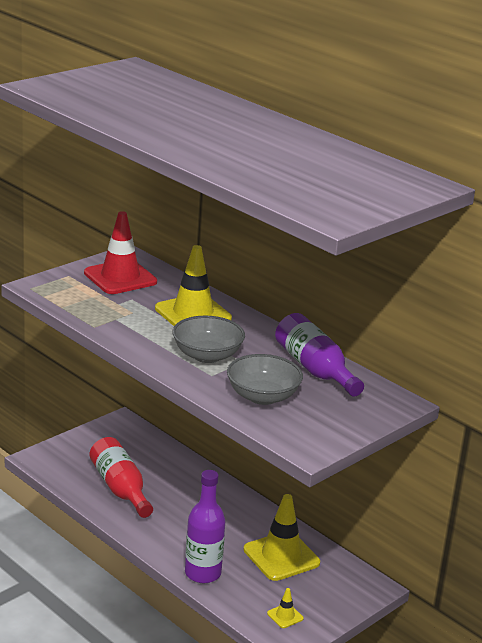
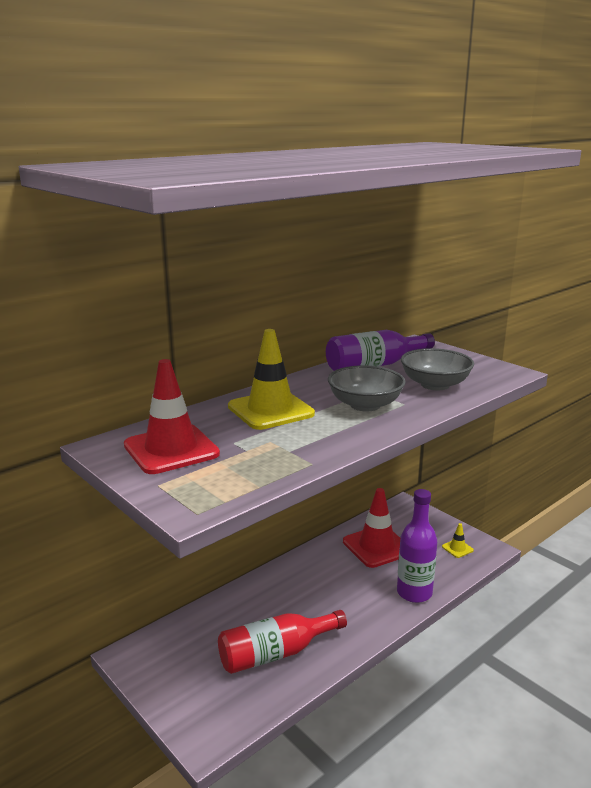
camera: 85 degrees left, 5 degrees down
yellow traffic cone [243,494,320,581] -> red traffic cone [343,488,400,568]

